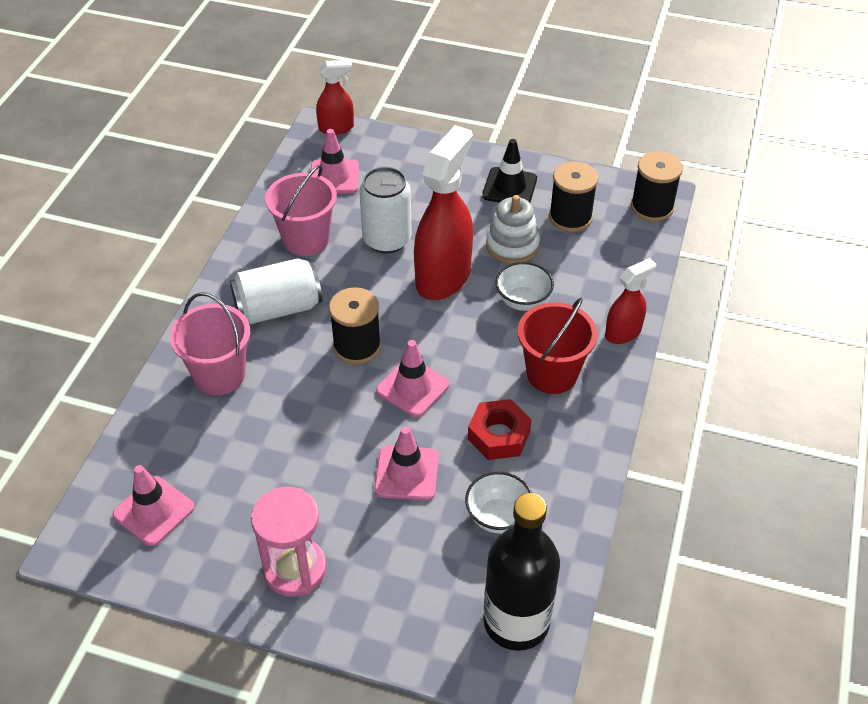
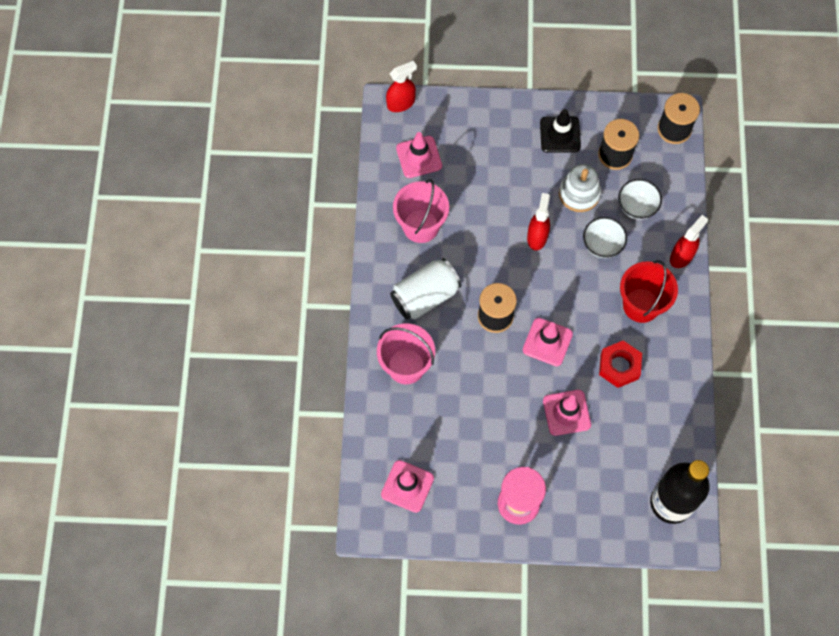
camera: 15 degrees left, 20 degrees up
white can [359,167,412,253] -> none
red spray bottle [414,125,473,300] -> red spray bottle [527,193,550,251], size x0.54
white bowl [465,472,532,534] -> white bowl moved to [618,179,662,220]

